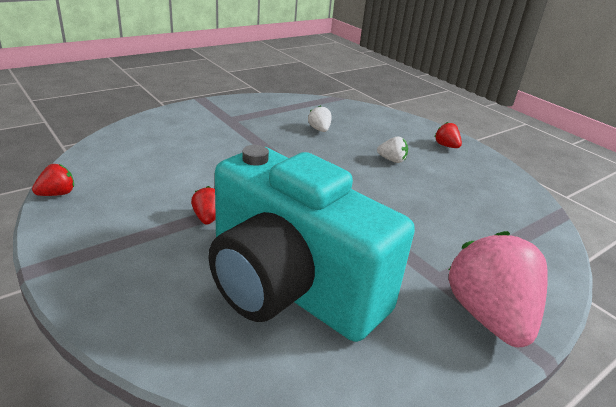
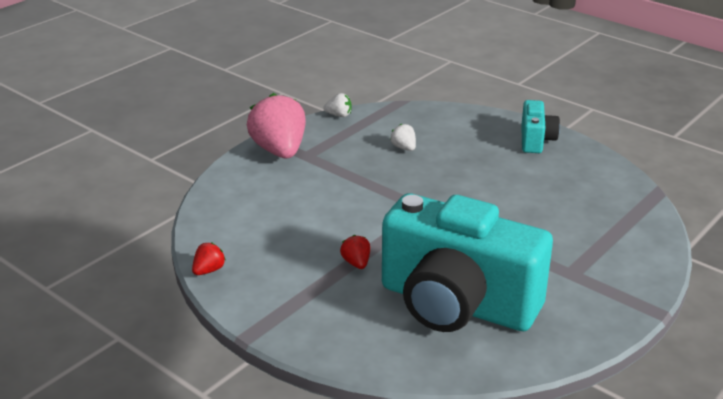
camera: 10 degrees left, 0 degrees up
white strawberry [377,136,408,163] -> white strawberry moved to [323,93,351,117]
red strawberry [434,122,462,148] -> turquoise camera [521,100,560,153]
pink strawberry [448,231,548,347] -> pink strawberry moved to [247,93,306,158]

